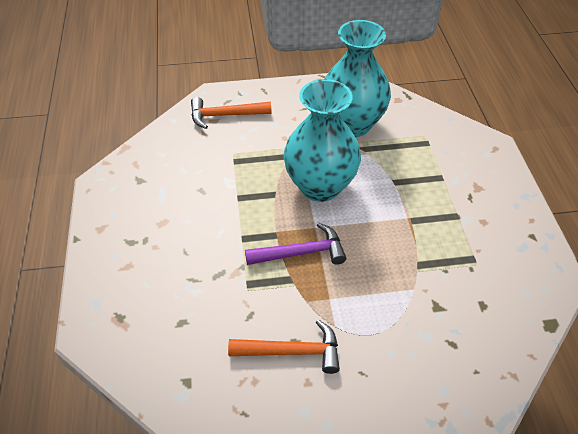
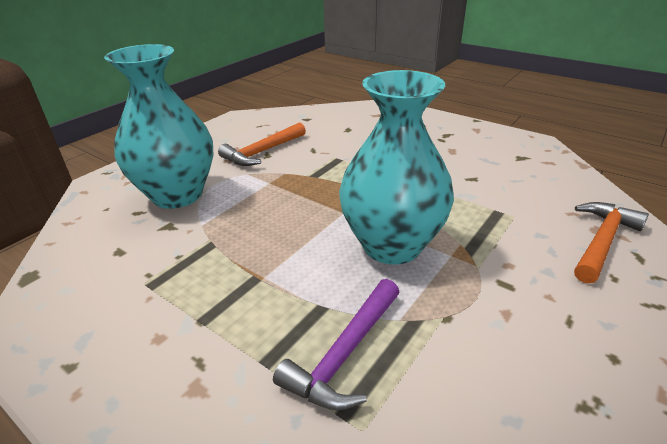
camera: 135 degrees right, 15 degrees down
purple hammer [245,223,346,265] -> purple hammer moved to [273,279,400,410]
turquoise vase [325,20,391,137] -> turquoise vase moved to [104,44,214,209]

